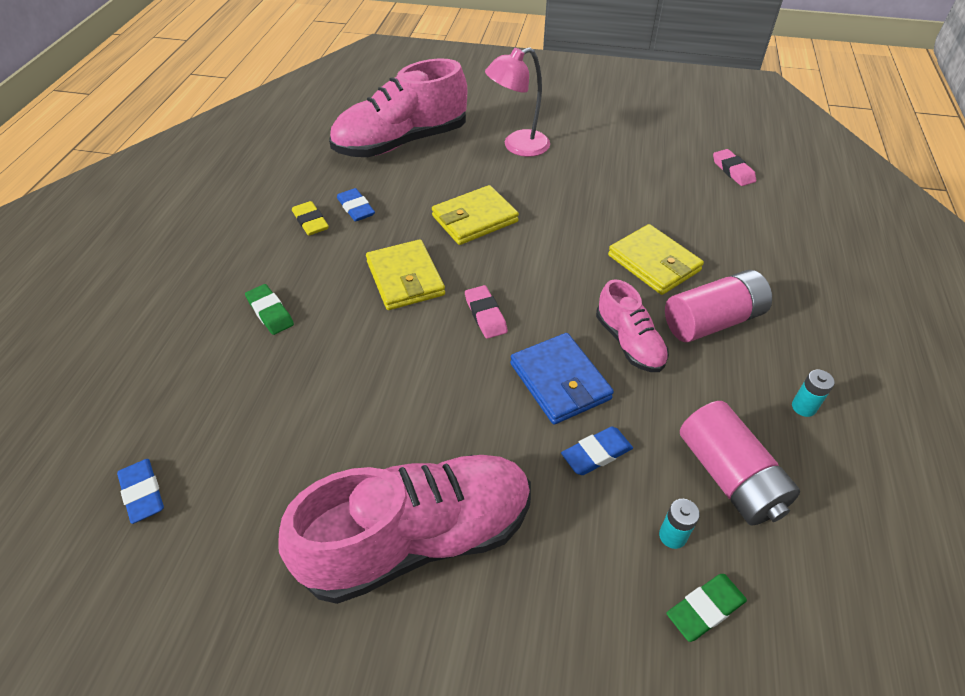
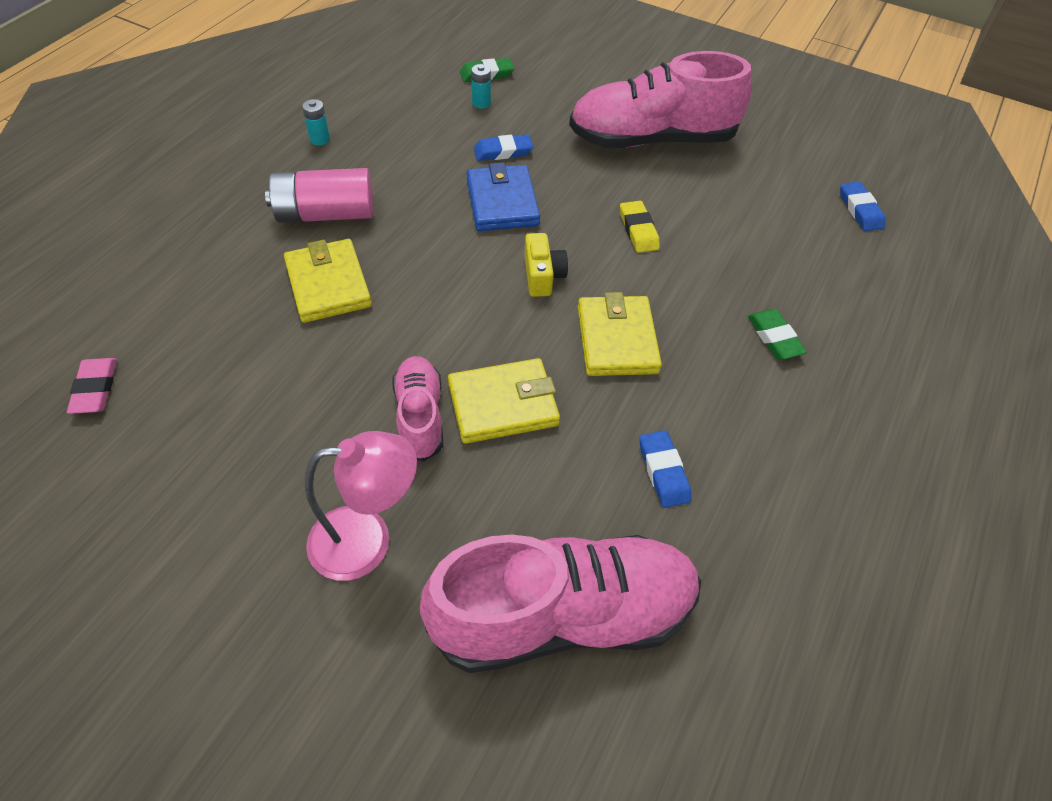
camera: 165 degrees left, 5 degrees up
yellow eraser [292,201,329,236] -> yellow eraser moved to [620,201,660,253]
pink eraser [465,285,508,339] -> yellow camera [524,233,568,297]
pink shoe [596,279,669,372] -> pink shoe moved to [392,356,443,462]
pink battery [680,401,800,526] -> none

